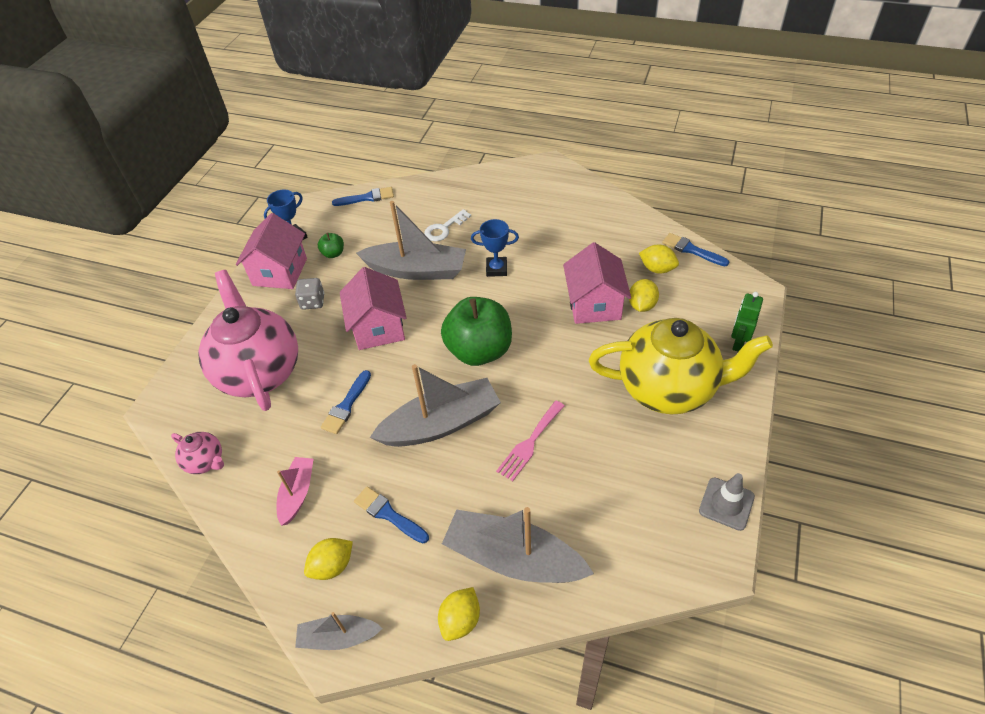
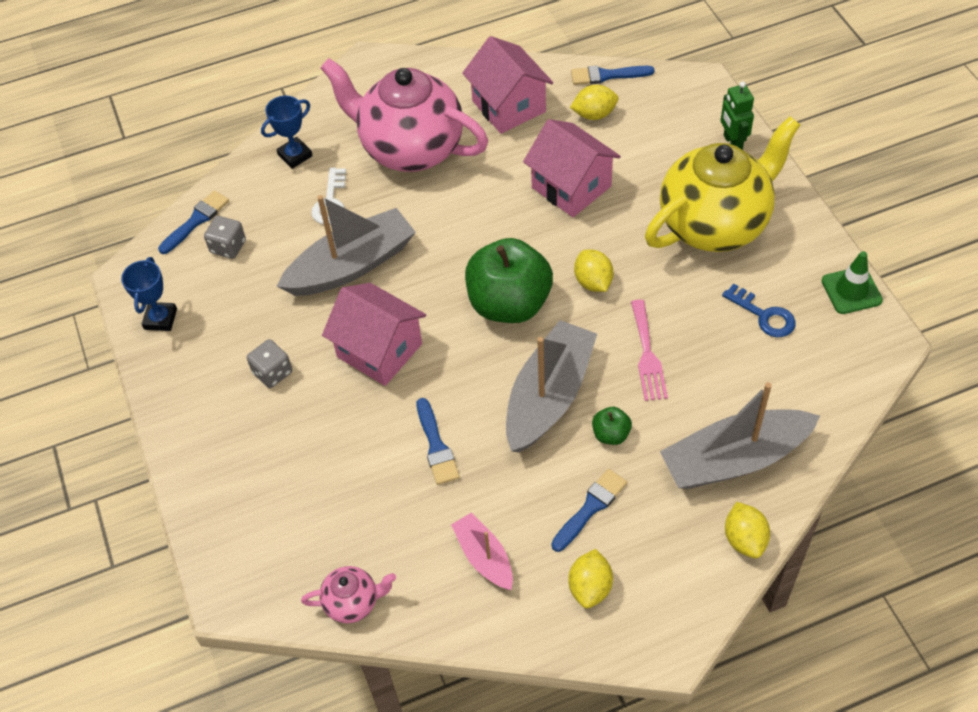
camera: 40 degrees left, 5 degrees up
pink teapot [198,270,298,411] -> pink teapot moved to [321,58,488,172]
pink house [236,213,307,289] -> pink house moved to [462,36,553,134]
grey boat [295,612,383,650] -> none
green apple [318,233,344,258] -> green apple moved to [592,407,632,445]
blue brush [354,487,429,543] -> blue brush turned 135 degrees clockwise [551,469,627,552]
blue trophy [471,219,519,277] -> blue trophy moved to [261,96,313,169]
yellow lemon [629,279,659,312] -> yellow lemon moved to [574,249,613,292]
grey traffic cone [699,473,755,531] -> green traffic cone [821,251,883,314]
none -> grey dice [204,216,246,259]
none -> blue key [722,283,796,337]

